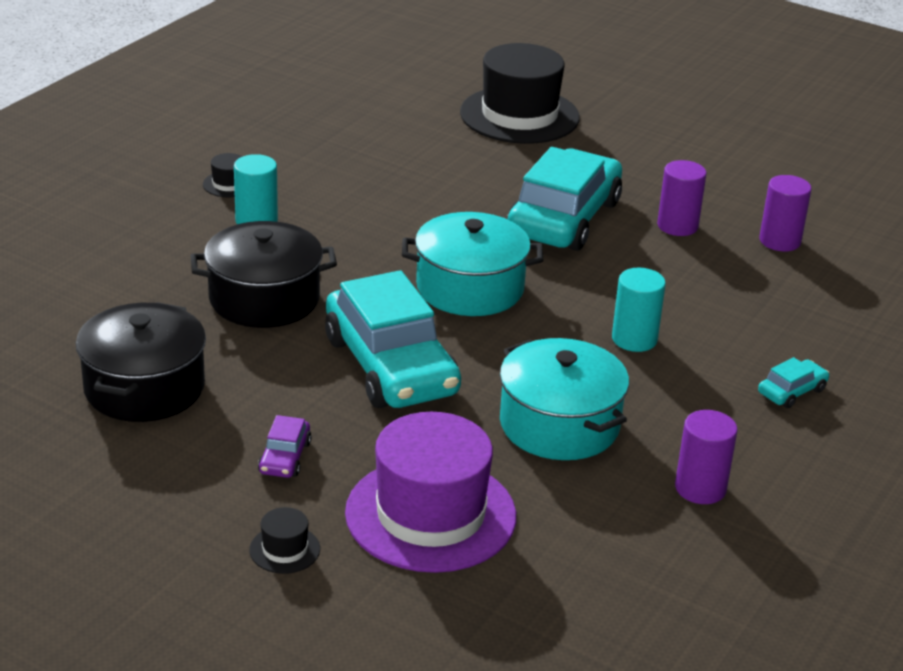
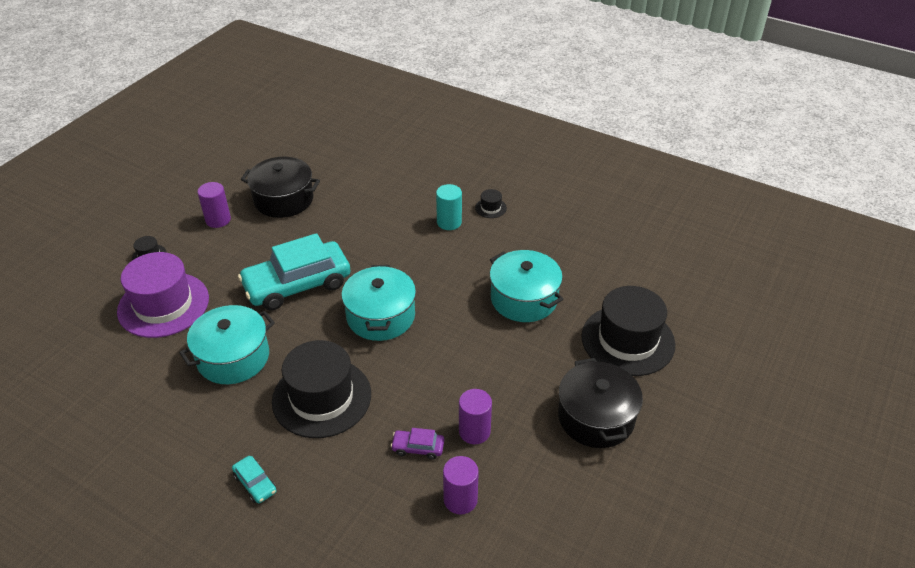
camera: 90 degrees right, 10 degrees up
black pot [191,221,337,328] -> black pot moved to [558,358,643,448]
purple car [258,415,312,478] -> purple car moved to [391,428,444,460]
turquoise car [507,147,622,251] -> none
turquoise cylinder [612,268,666,352] -> black hat [272,340,371,438]
purple cylinder [675,410,738,504] -> purple cylinder moved to [197,182,231,228]
none -> turquoise pot [490,250,563,322]

